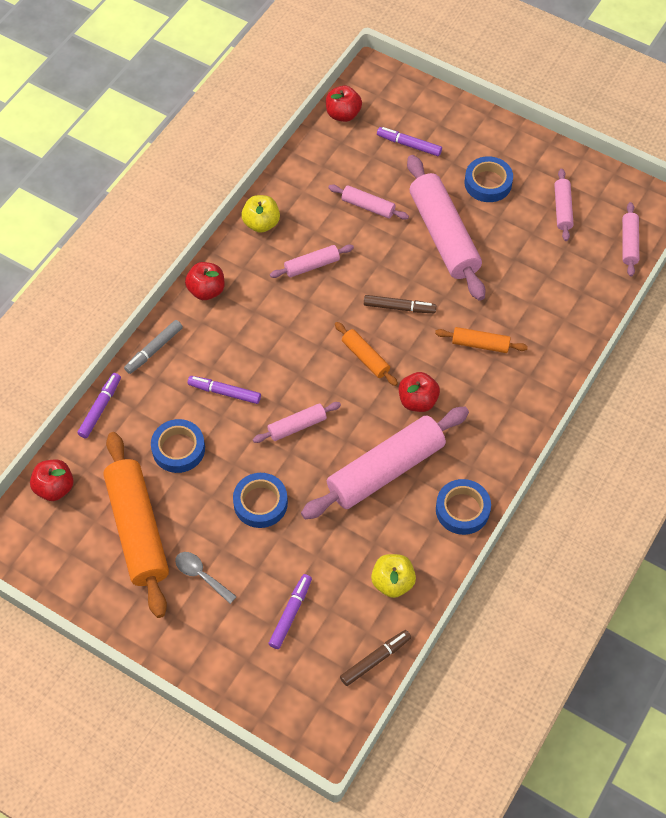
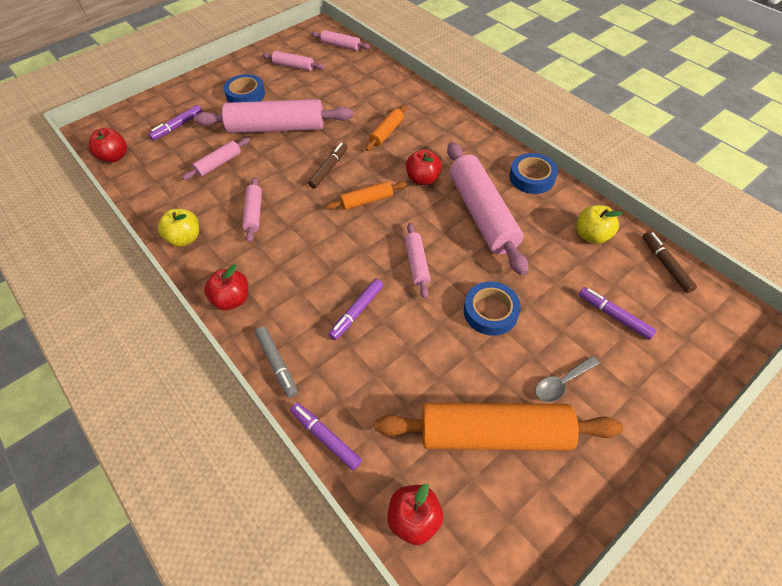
camera: 70 degrees left, 5 degrees down
blue tape [151,419,205,473] -> none

